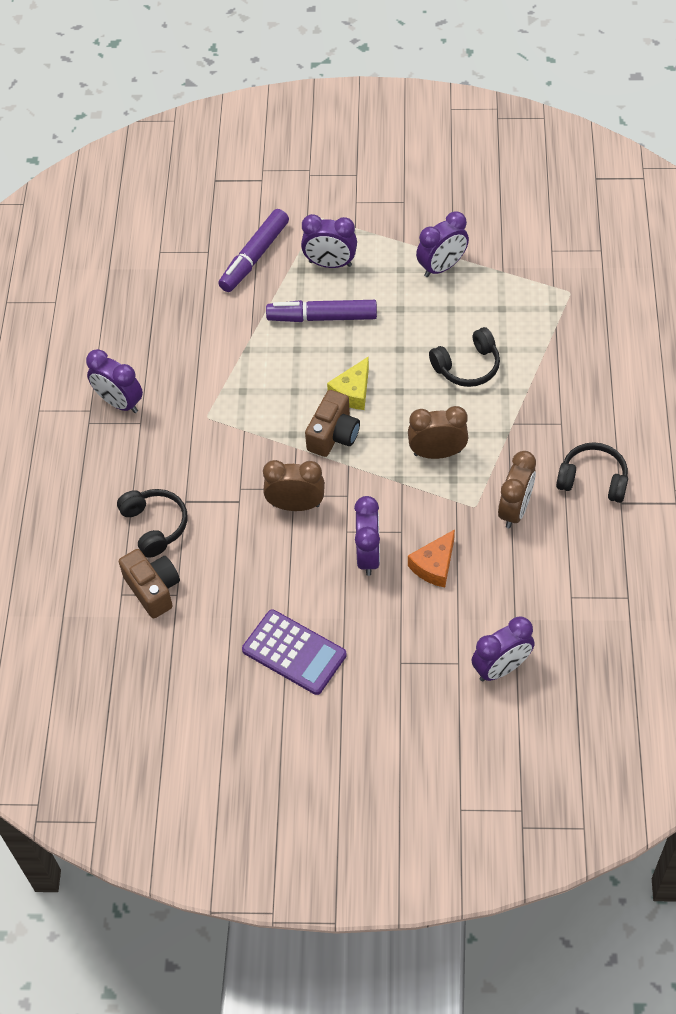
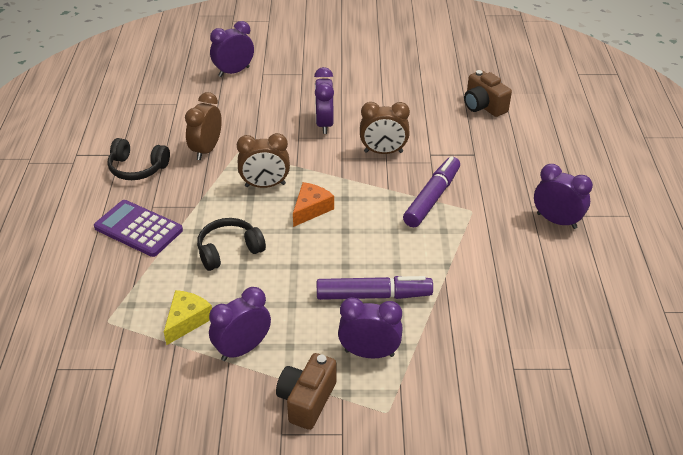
camera: 175 degrees right, 15 degrees down
black headphones [117,489,188,558] -> none
purple marker [218,209,289,292] -> purple marker moved to [403,156,460,228]
purple calculator [242,609,347,695] -> purple calculator moved to [94,200,183,257]
brown camera [305,390,360,457] -> brown camera moved to [276,353,337,430]
yellow cheese [327,357,369,410] -> yellow cheese moved to [164,290,212,345]
orange cheese [408,529,455,588] -> orange cheese moved to [293,182,334,227]

